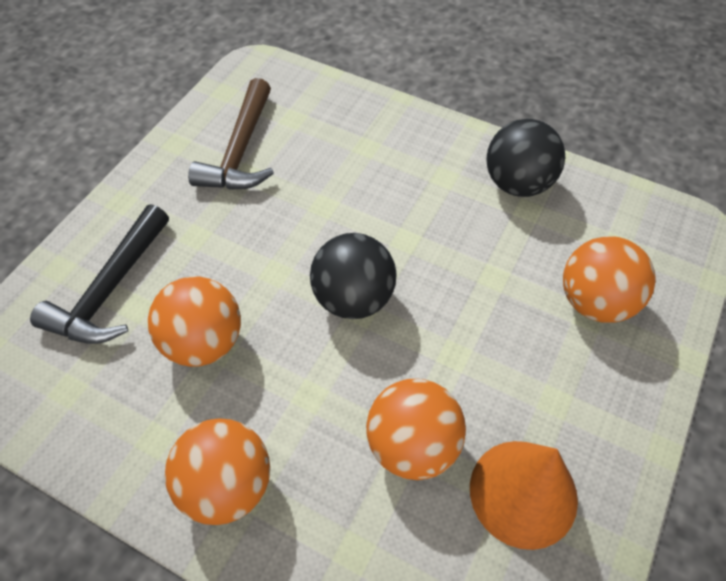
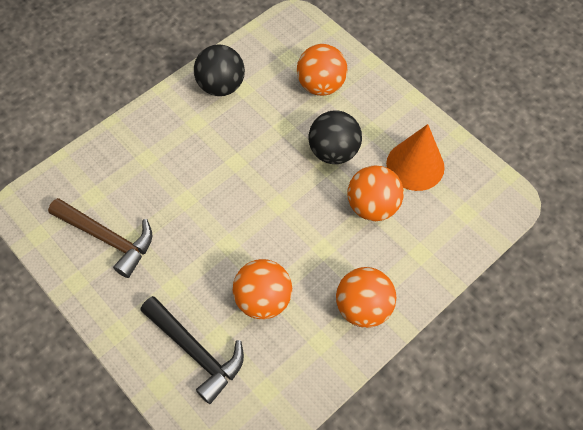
camera: 70 degrees left, 5 degrees up
black ball [310,233,396,319] -> black ball moved to [309,110,362,164]

